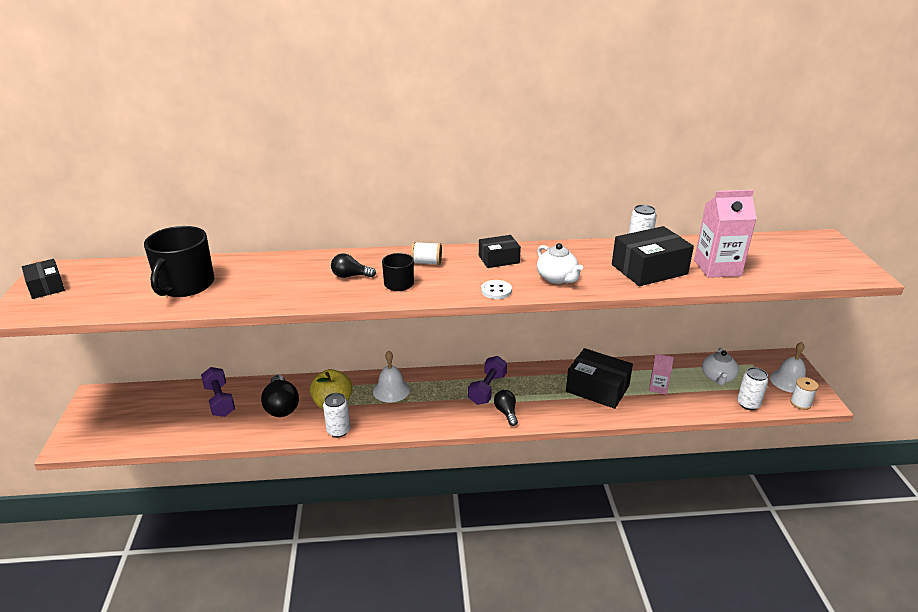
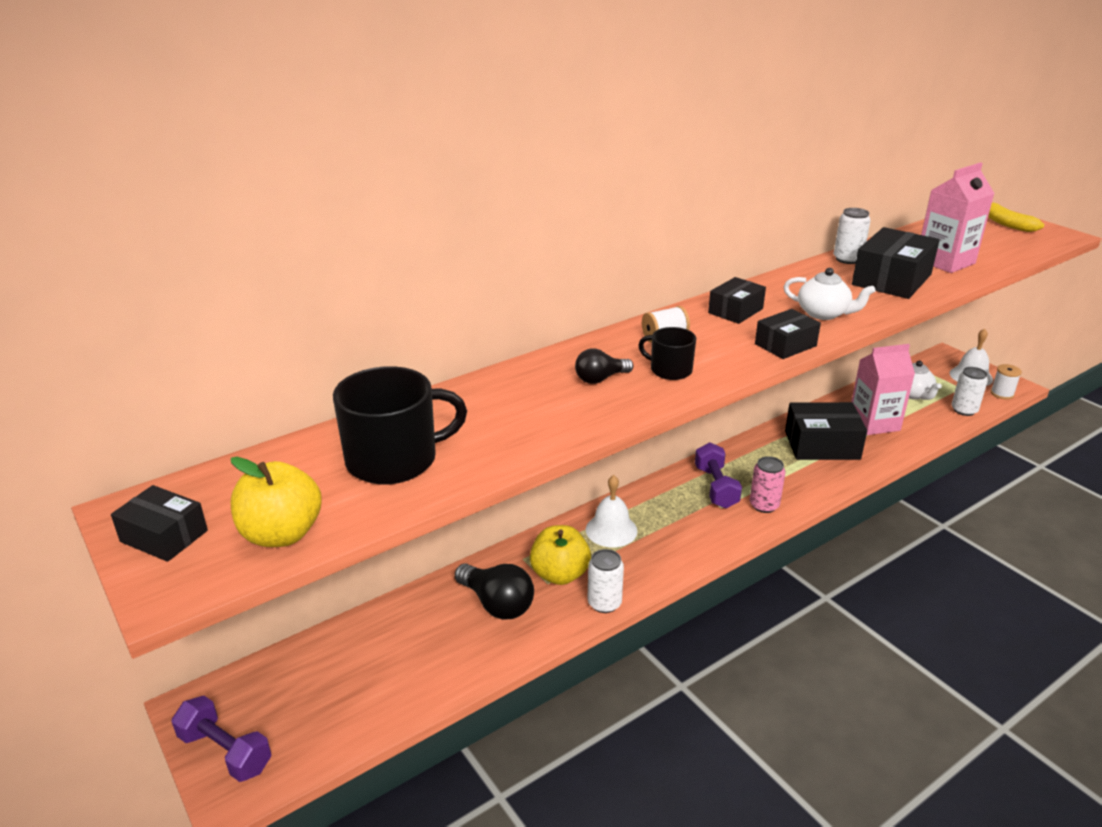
camera: 30 degrees left, 0 degrees up
black mug [144,226,215,297] -> black mug turned 90 degrees counterclockwise [333,366,467,485]
purple dumbbell [201,367,235,417] -> purple dumbbell moved to [172,696,271,782]
white button [481,280,512,299] -> black box [755,309,821,359]
black light bulb [494,390,518,426] -> pink can [750,456,786,513]
pink carton [649,354,674,395] -> pink carton [851,344,915,435], size x1.82
none -> yellow apple [231,457,322,547]
none -> yellow banana [988,202,1044,232]

